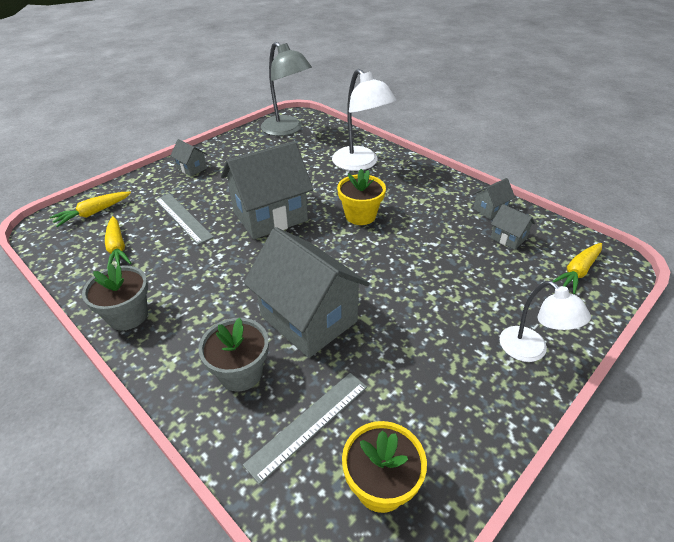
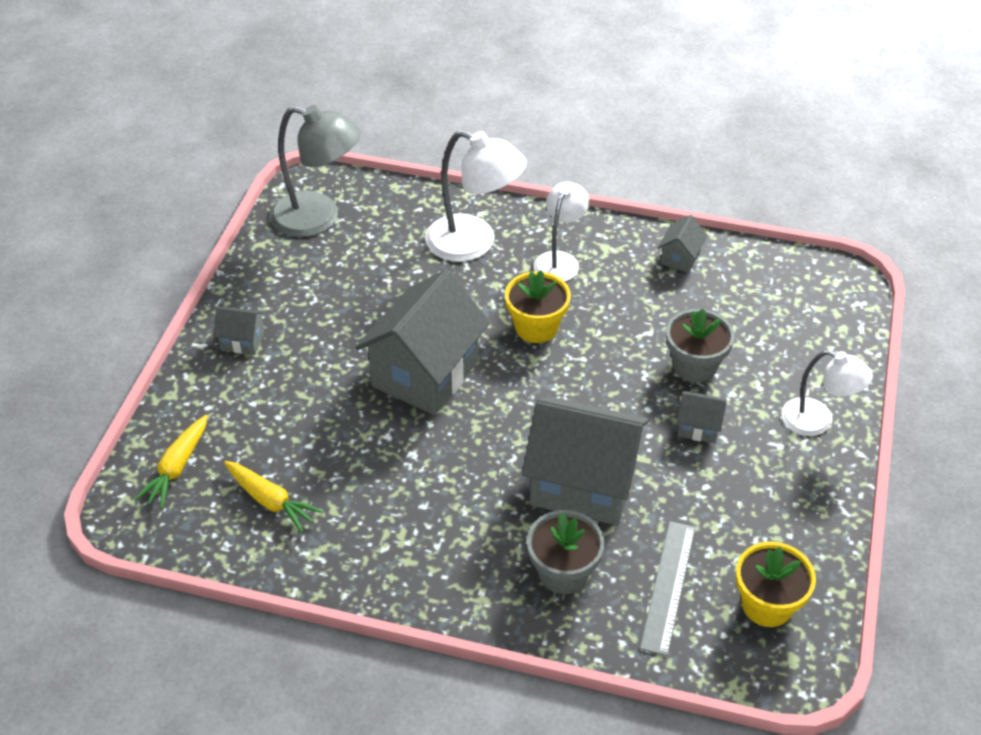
camera: 30 degrees left, 5 degrees up
grey flower pot [82,264,148,331] -> grey flower pot moved to [666,308,735,383]
grey ruler [155,194,214,245] -> none
grey house [491,204,535,250] -> grey house moved to [677,391,727,444]
yellow carrot [553,243,602,294] -> none
none -> white lamp [534,182,589,282]

